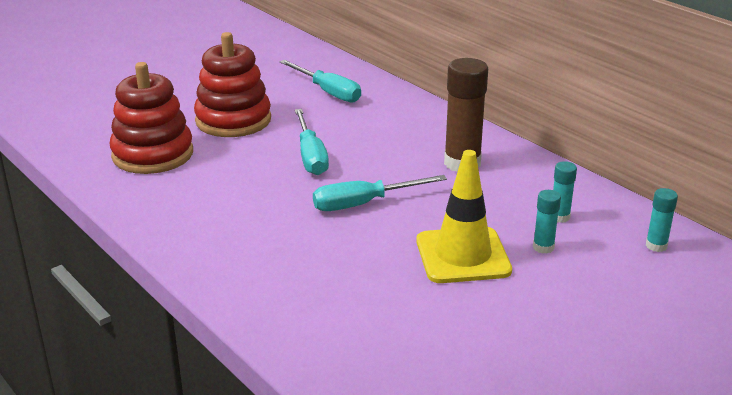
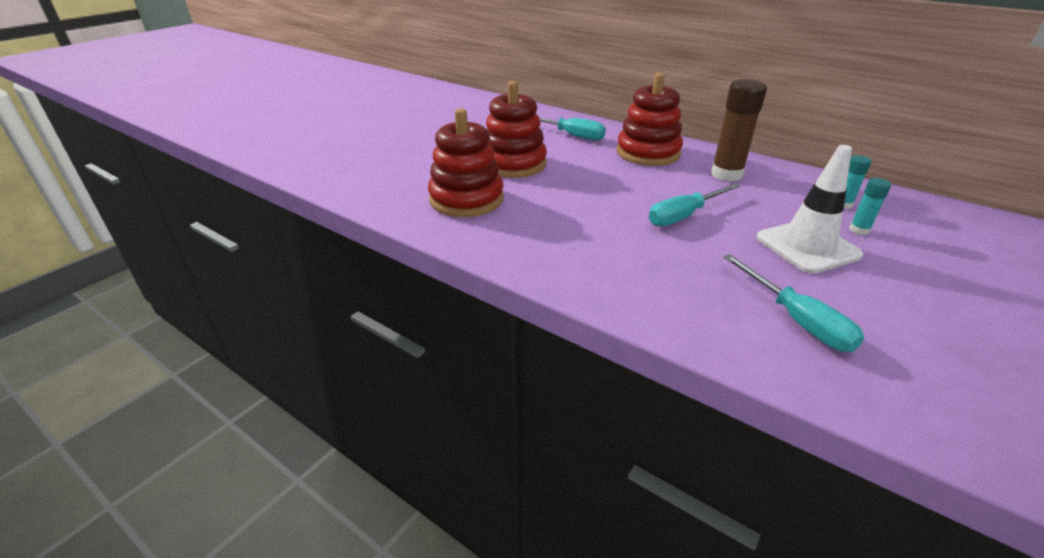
camera: 15 degrees left, 5 degrees up
turquoise screwdriver [295,109,329,175] -> turquoise screwdriver moved to [723,254,864,352]
yellow traffic cone [416,150,512,283] -> white traffic cone [756,145,864,274]
turquoise glue stick [646,188,678,252] -> none
none -> red stacking toy [617,72,683,166]

